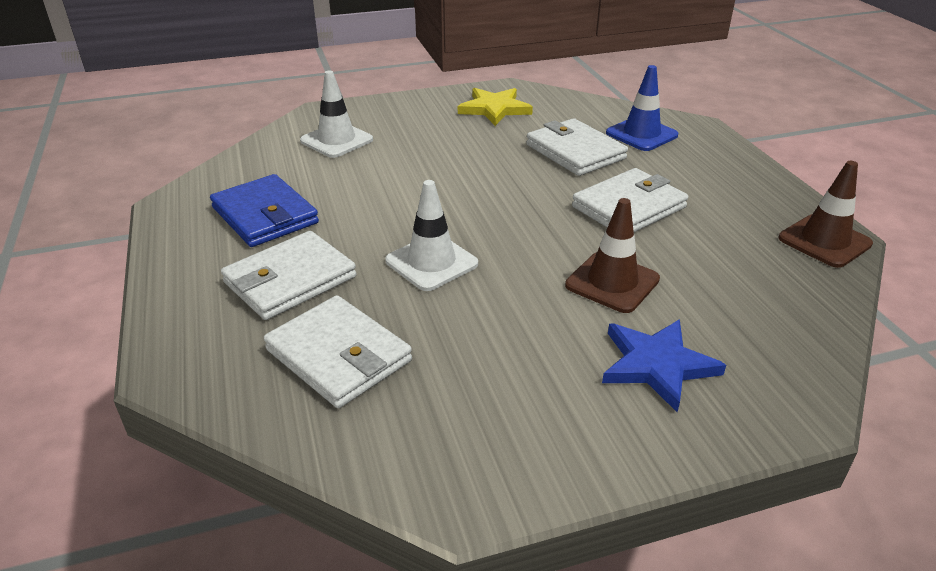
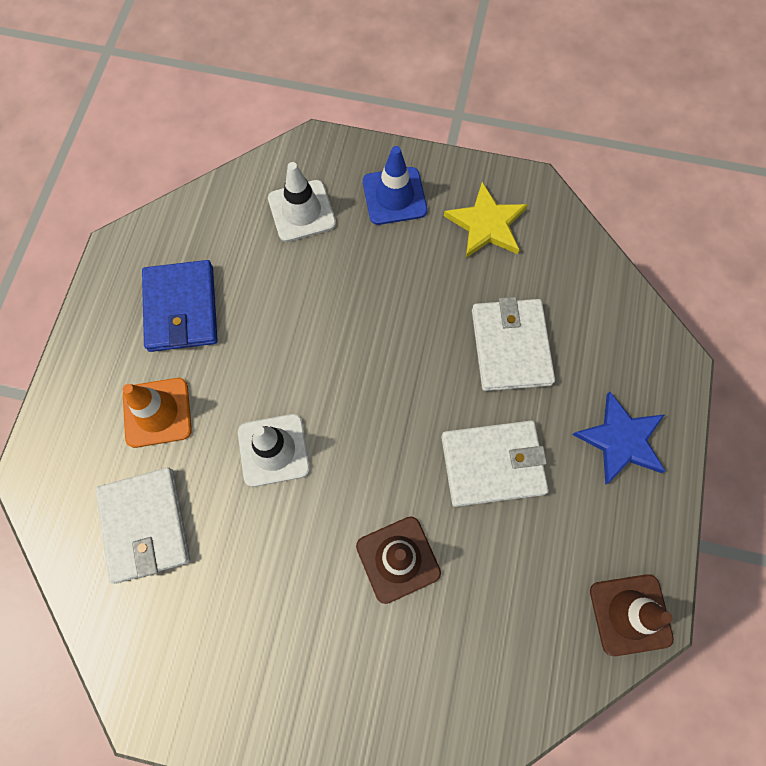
camera: 30 degrees right, 35 degrees up
white wallet [221,231,356,320] -> orange traffic cone [123,378,192,448]
blue star [602,319,726,412] -> blue star moved to [572,392,665,485]
blue traffic cone [606,65,678,151] -> blue traffic cone moved to [363,146,427,225]

